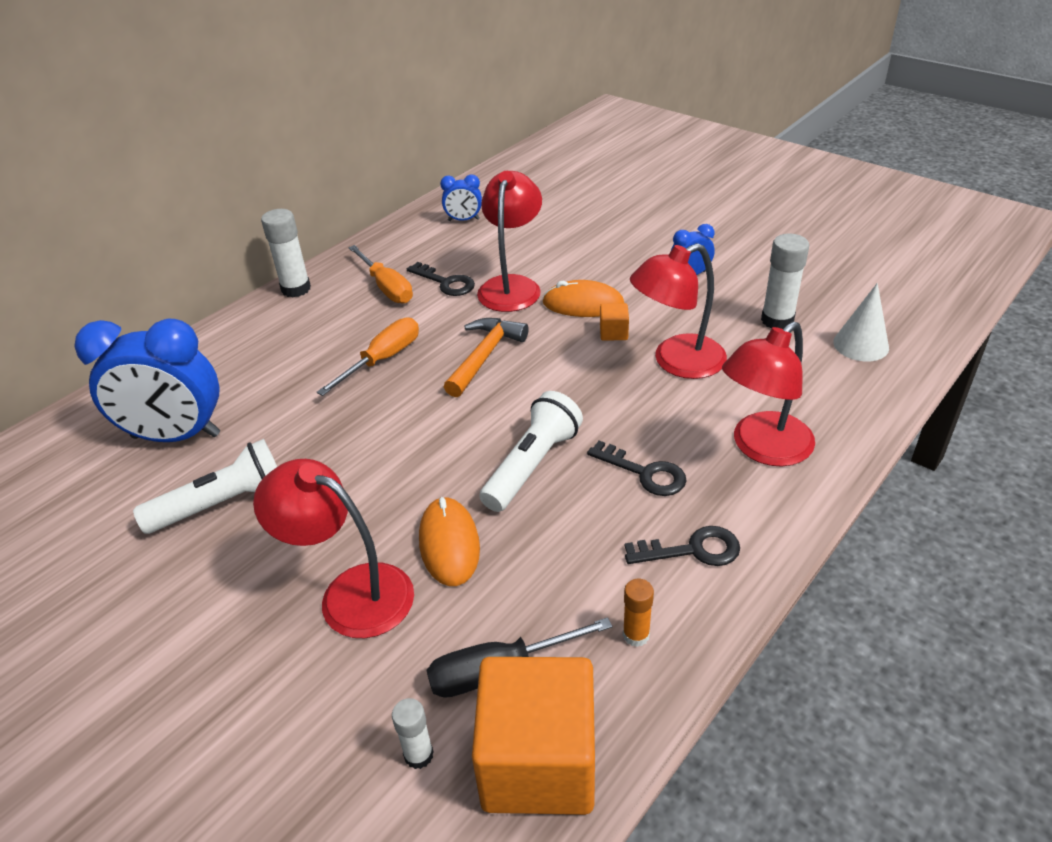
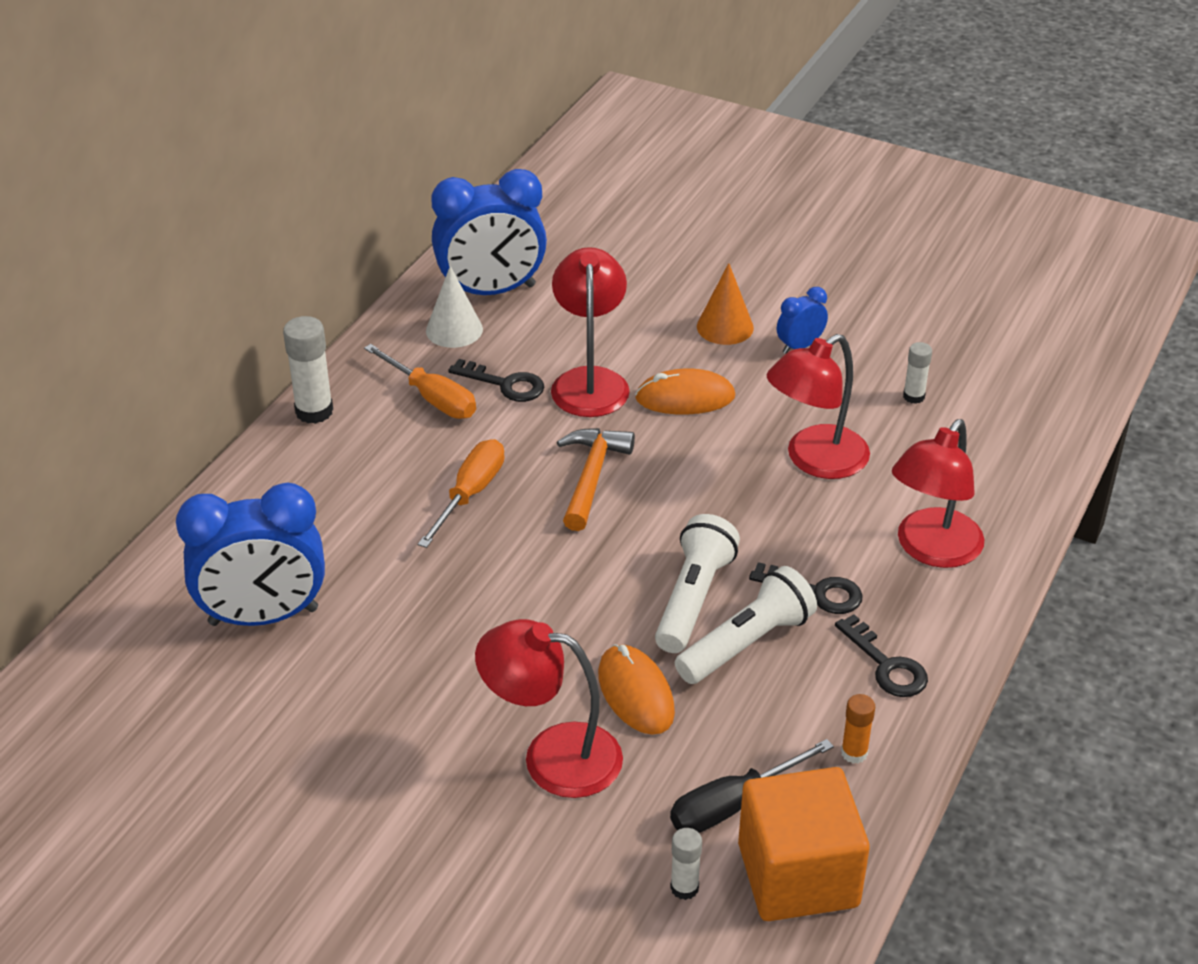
camera: 15 degrees left, 0 degrees up
white flashlight [133,439,277,534] -> white flashlight moved to [675,566,817,684]
blue clock [440,174,482,221] -> blue clock [432,169,547,295], size x2.15
orange cube [600,303,629,341] -> none
black key [625,526,740,566] -> black key turned 75 degrees clockwise [835,614,928,697]
white glue stick [761,234,809,329] -> white glue stick [903,342,932,404], size x0.58
white cone [833,283,889,362] -> white cone moved to [426,266,483,348]
none -> orange cone [697,263,754,345]

